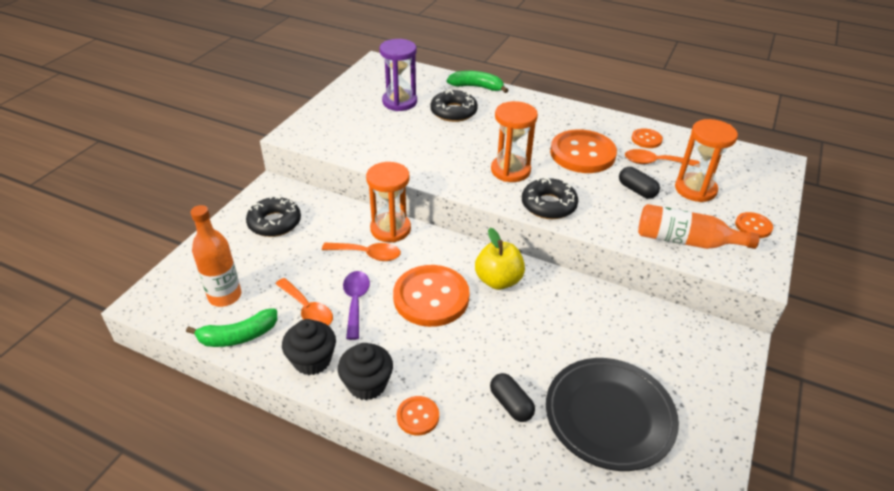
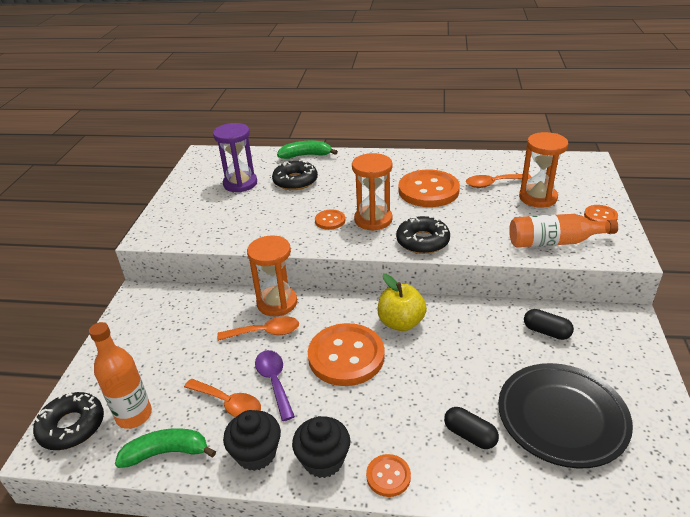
camera: 15 degrees left, 5 degrees down
green banana [186,308,277,347] -> green banana turned 150 degrees counterclockwise [115,428,216,468]
black donut [246,196,301,237] -> black donut moved to [33,392,104,450]
black capsule [619,167,660,198] -> black capsule moved to [524,309,574,340]
orange button [631,128,663,148] -> orange button moved to [315,209,345,230]

